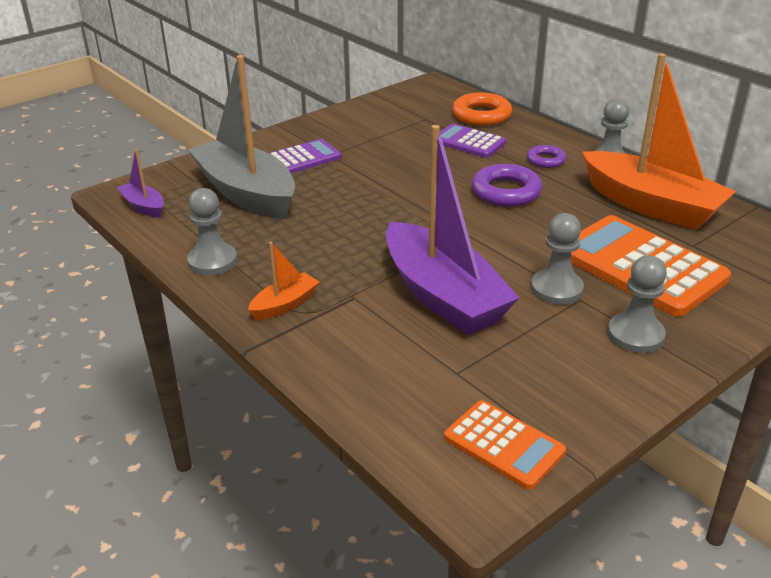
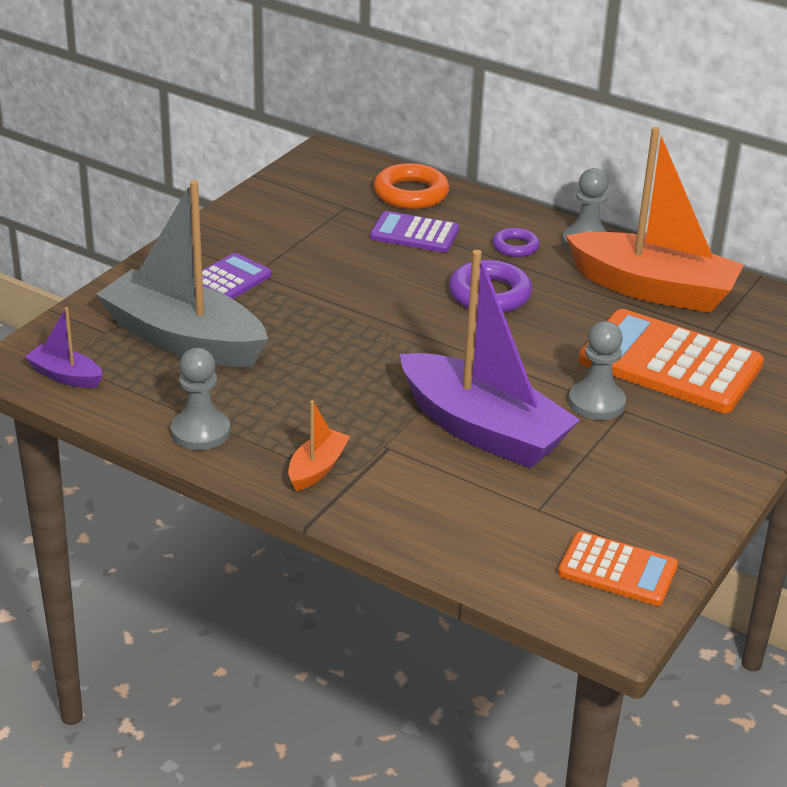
camera: 20 degrees left, 0 degrees up
grey pawn [607,255,667,353] -> none

